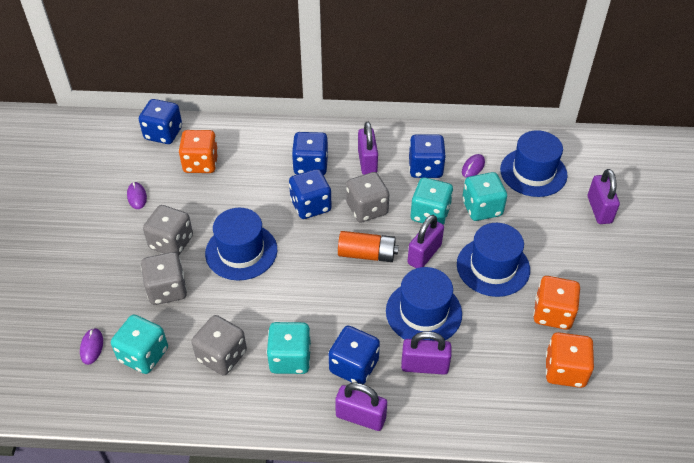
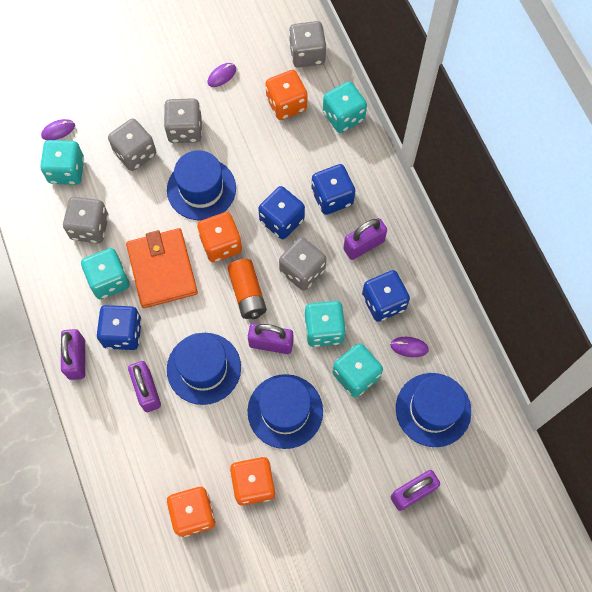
camera: 65 degrees right, 20 degrees up
blue dice [139,99,182,144] -> grey dice [289,21,326,68]
none -> orange wallet [126,228,198,308]
none -> orange dice [197,212,242,262]
none -> turquoise dice [323,81,367,133]

